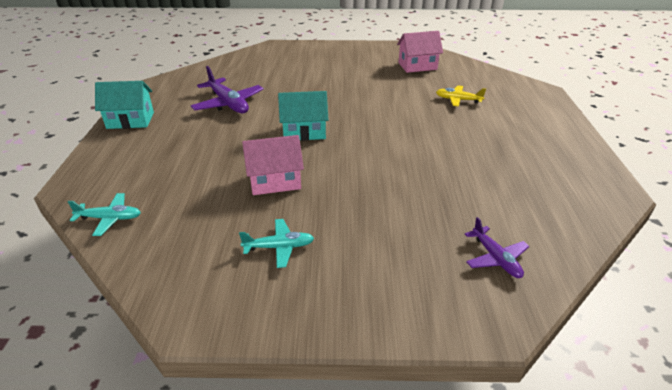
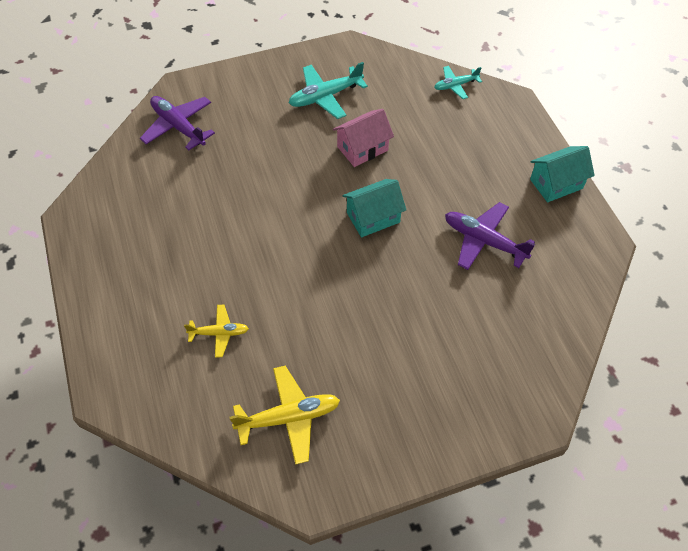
camera: 160 degrees right, 20 degrees up
turquoise plane [239,219,314,268] -> turquoise plane [289,62,368,119], size x1.64
pink house [397,31,443,73] -> yellow plane [229,366,340,465]
purple plane [465,217,529,278] -> purple plane [140,96,215,150], size x1.64

